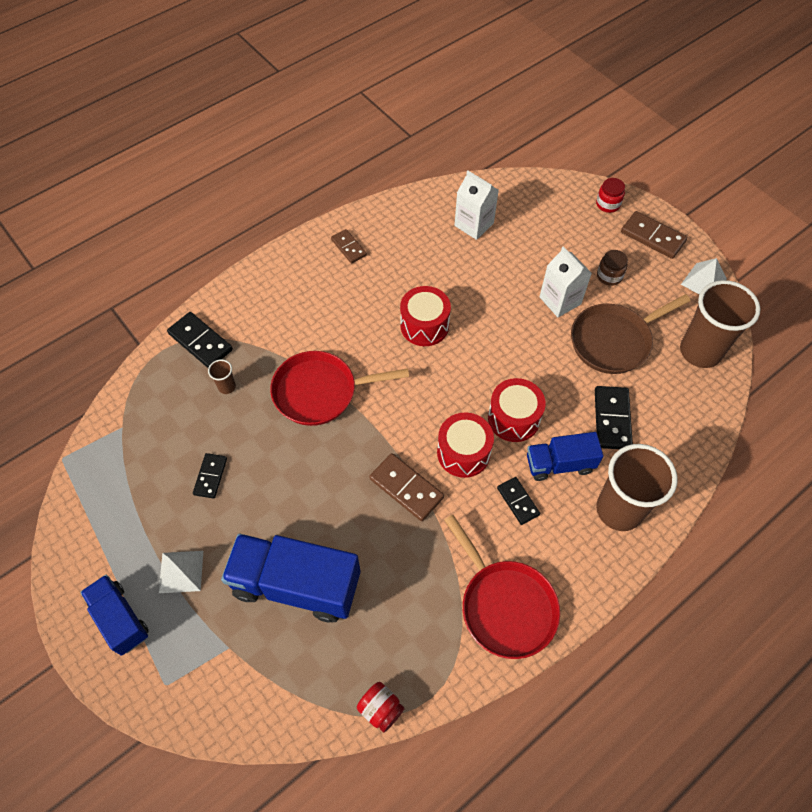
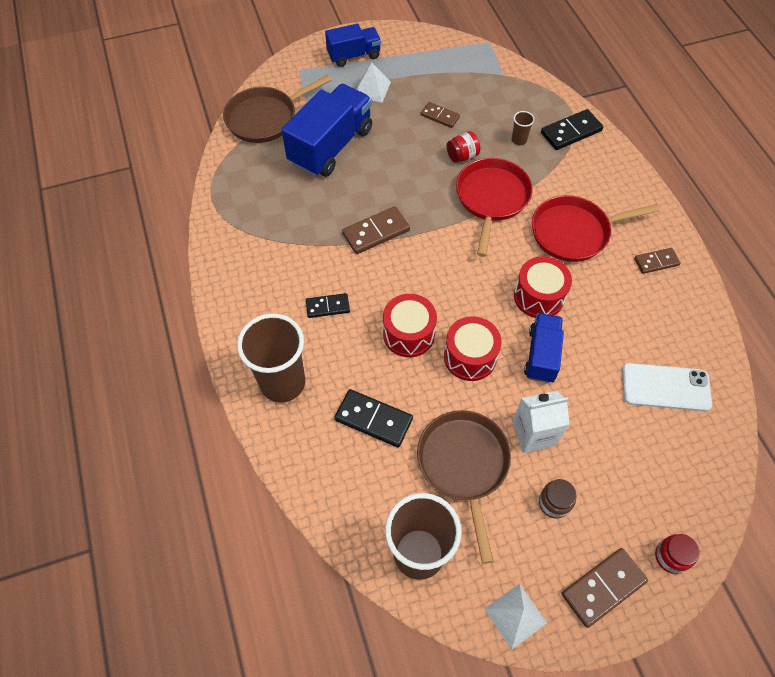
camera: 110 degrees right, 0 degrees up
black domino [193,453,227,499] -> brown domino [421,102,460,128]
red jar [357,682,405,733] -> red jar moved to [447,131,480,163]
red drum [437,413,494,478] -> red drum moved to [444,316,502,381]
red pan [444,515,560,659] -> red pan moved to [532,195,660,262]
white carton [454,171,499,240] -> white phone [622,363,712,411]
blue truck [527,432,603,481] -> blue truck moved to [524,313,564,383]
none -> brown pan [223,75,332,143]

